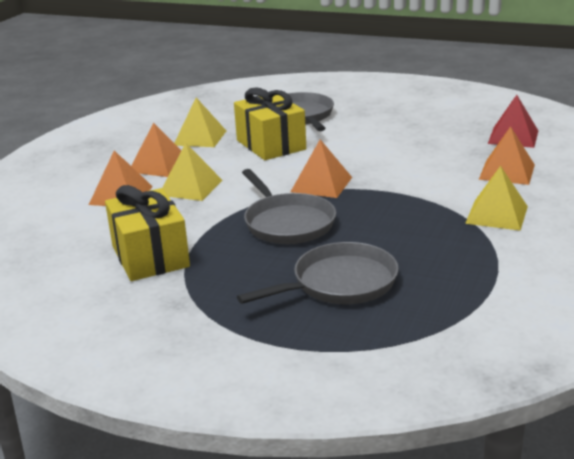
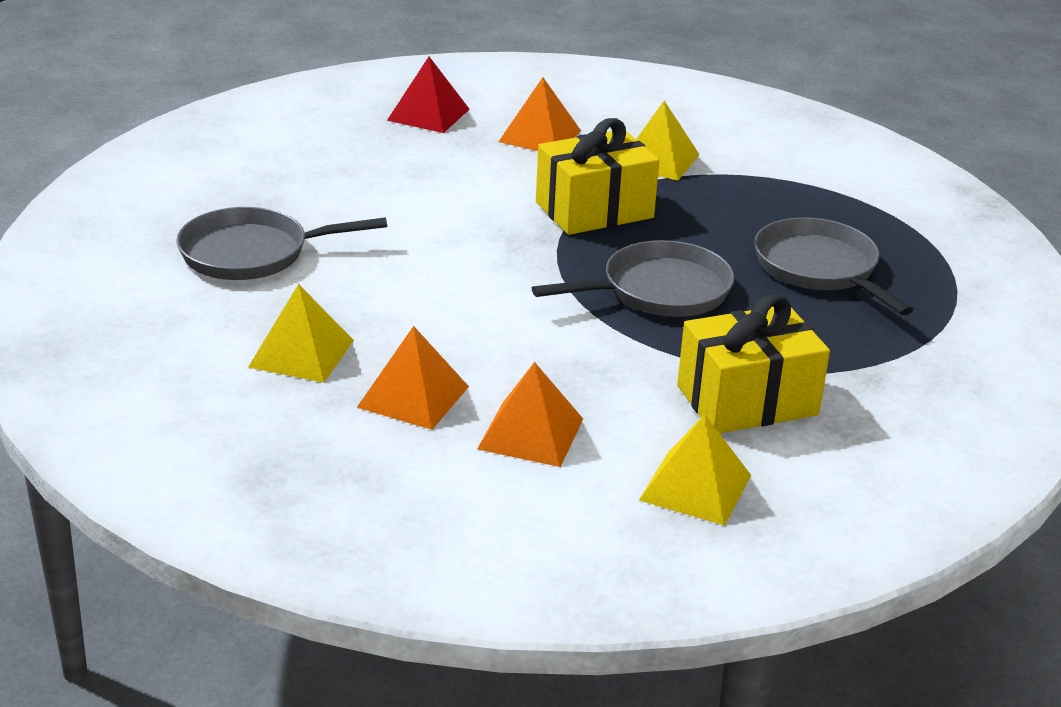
camera: 90 degrees left, 5 degrees up
yellow pyramid [162,143,223,201] -> yellow pyramid moved to [639,414,751,526]
yellow gift [234,87,306,160] -> yellow gift moved to [536,118,659,235]
orange pyramid [291,139,352,198] -> none

